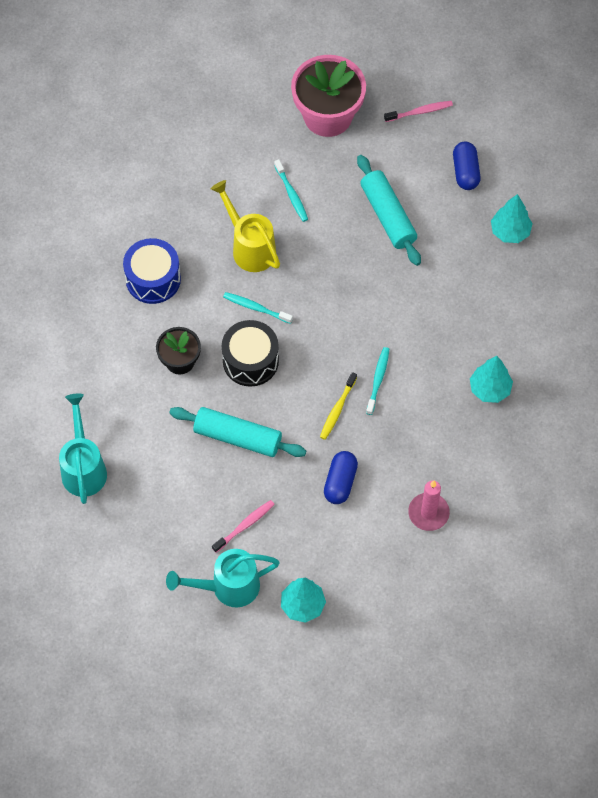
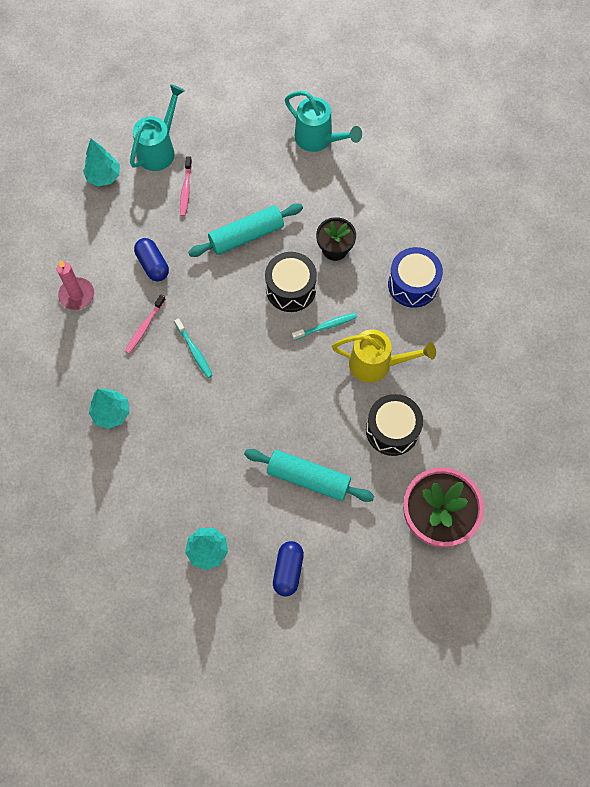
camera: 135 degrees right, 5 degrees up
turquoise toothbrush [274,159,308,222] -> black drum [366,394,423,456]
yellow toothbrush [320,372,357,440] -> none
pink toothbrush [384,101,453,122] -> pink toothbrush moved to [125,295,166,354]
blue capsule [453,141,481,190] -> blue capsule turned 60 degrees clockwise [273,541,304,597]

